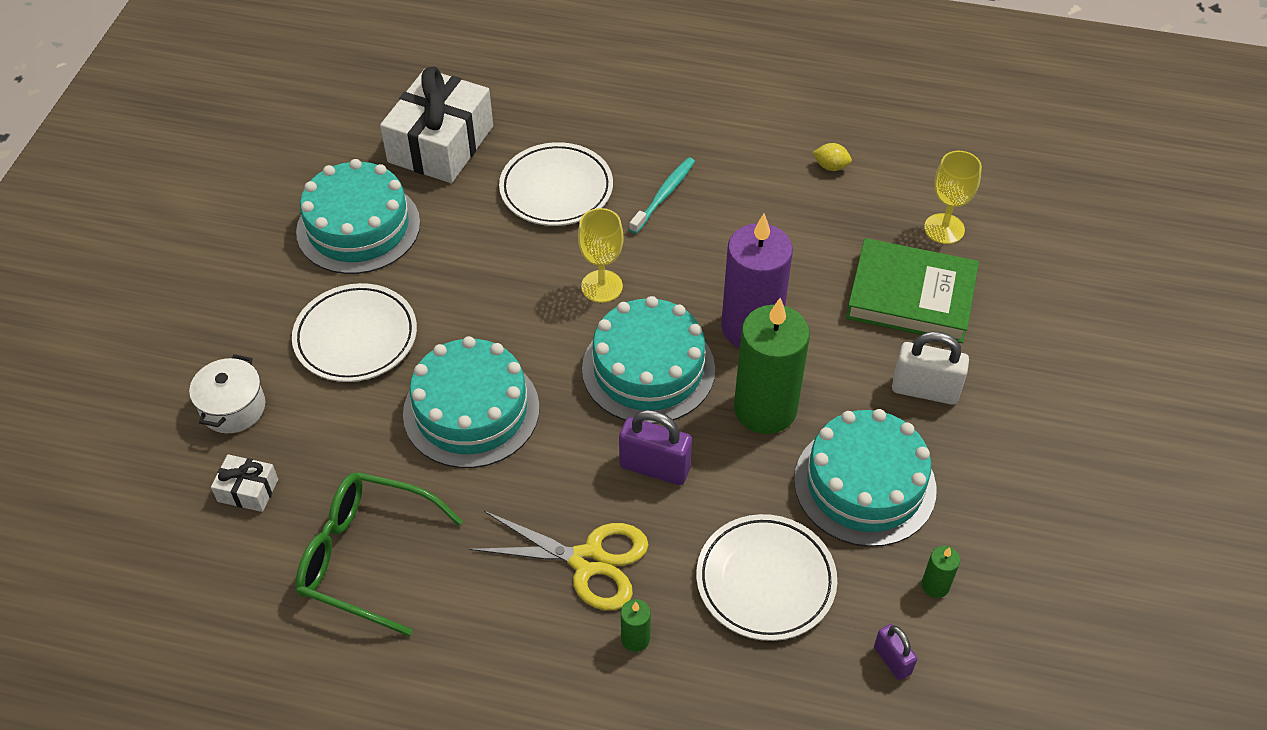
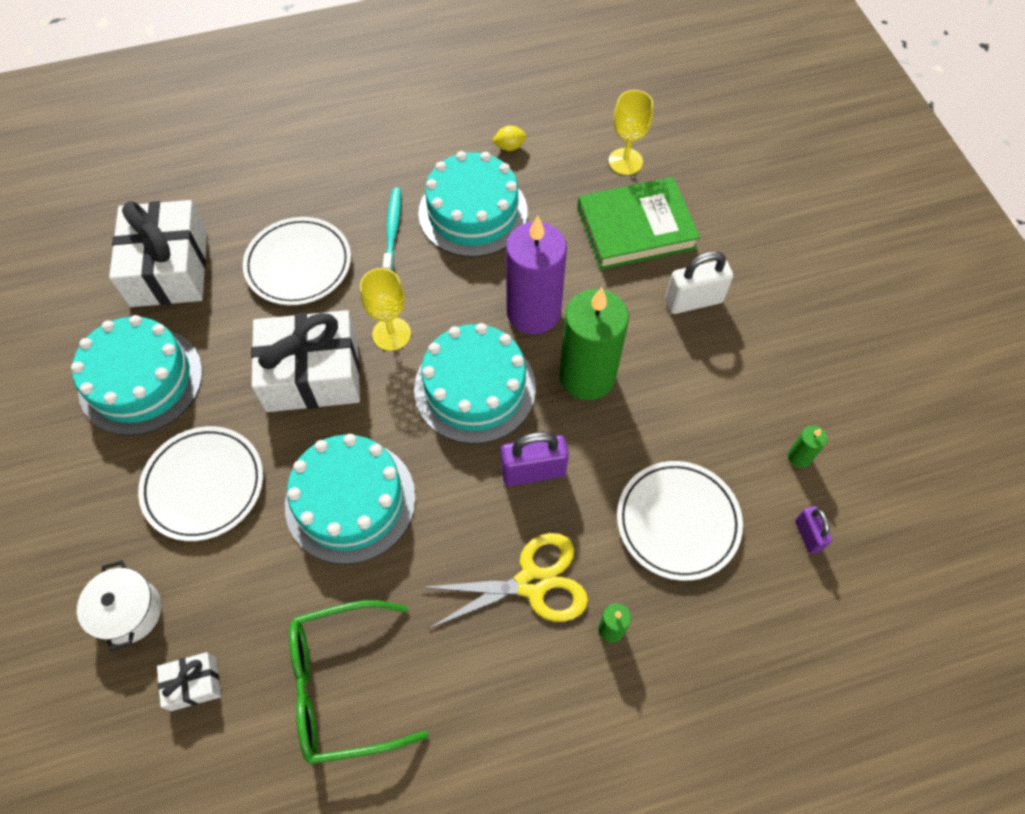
camera: 30 degrees left, 10 degrees up
turquoise cake [794,409,936,547] -> turquoise cake moved to [418,151,528,257]
purple padlock [874,624,917,680] -> purple padlock turned 45 degrees clockwise [795,506,832,554]
none -> white gift [251,310,360,412]

